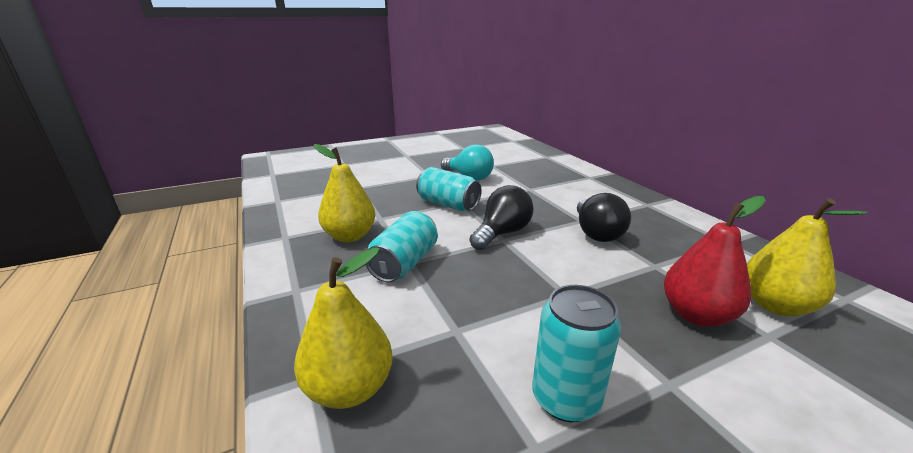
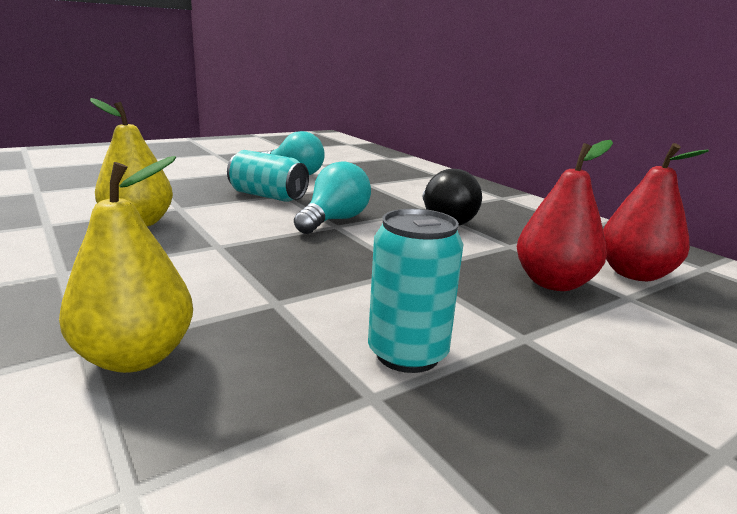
camera: 10 degrees left, 5 degrees down
turquoise can [366,211,438,283] -> none
black light bulb [469,185,533,250] -> turquoise light bulb [294,161,371,234]
yellow pear [747,198,867,316] -> red pear [603,143,709,281]

